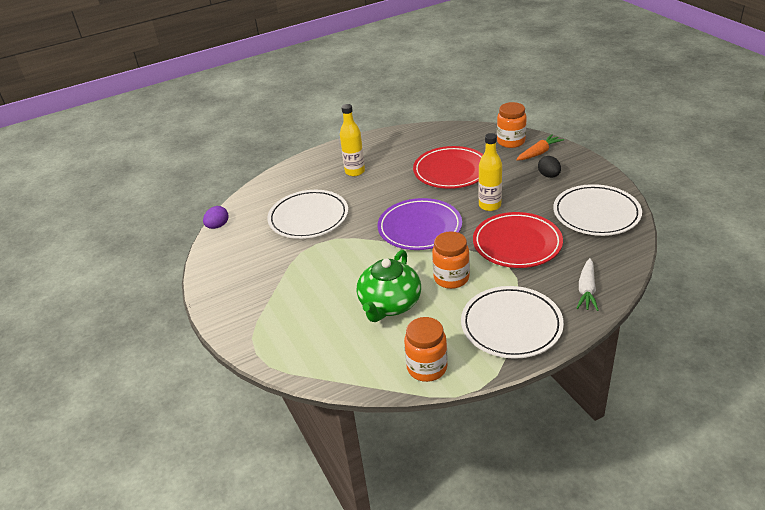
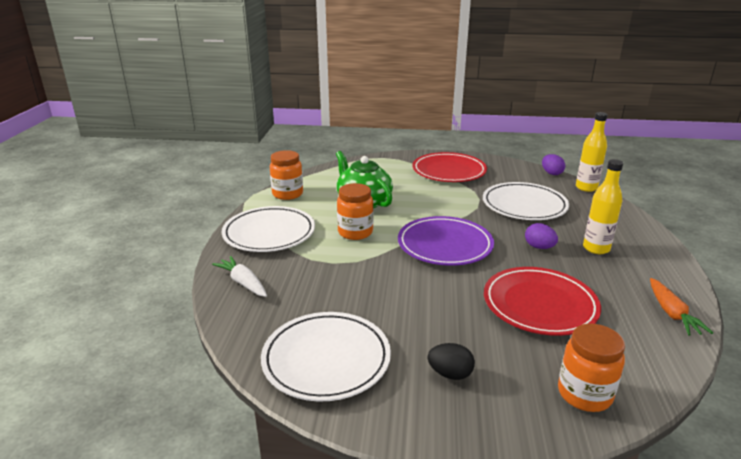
camera: 120 degrees right, 10 degrees down
red plate [473,212,563,268] -> red plate moved to [413,152,487,182]
yellow bottle [479,133,502,211] -> yellow bottle moved to [576,112,608,192]
orange carrot [516,134,564,160] -> orange carrot moved to [650,278,713,336]
none -> purple egg [525,223,558,249]

